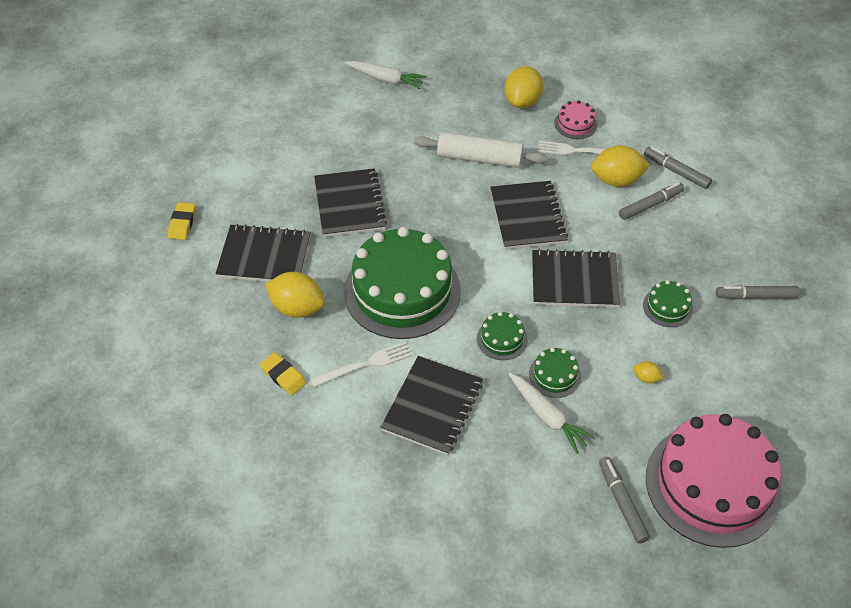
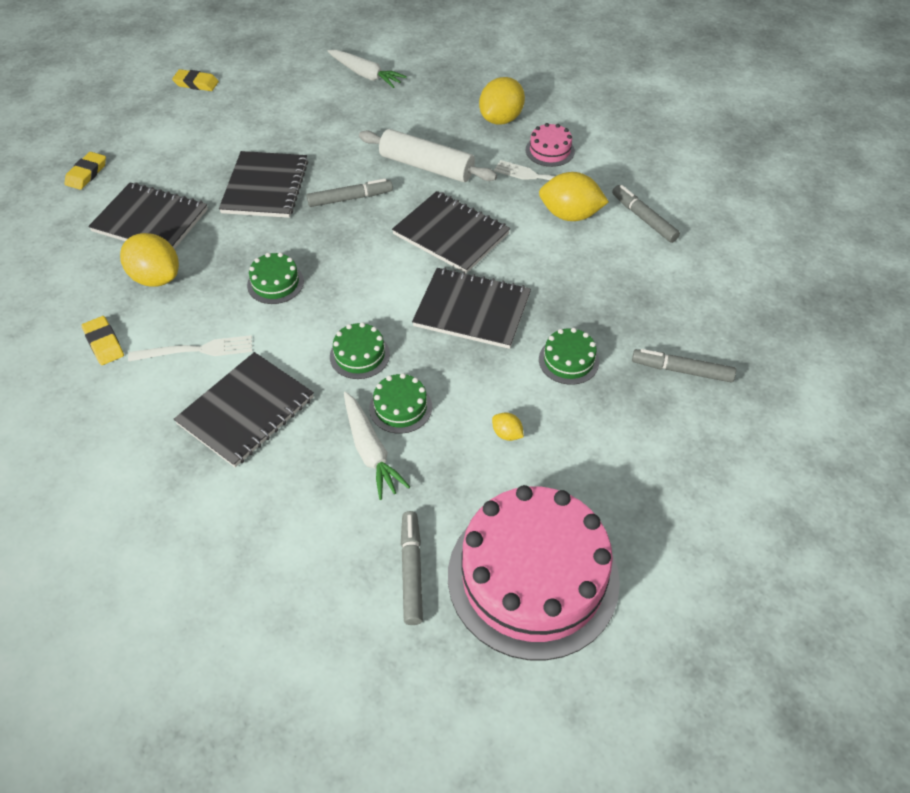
camera: 15 degrees right, 0 degrees up
green cake [344,227,461,339] -> green cake [247,253,304,304], size x0.42
black notebook [490,181,568,249] -> black notebook turned 60 degrees counterclockwise [392,191,510,273]
grey marker [619,182,684,220] -> grey marker moved to [307,179,393,207]
none -> yellow eraser [172,69,219,91]

